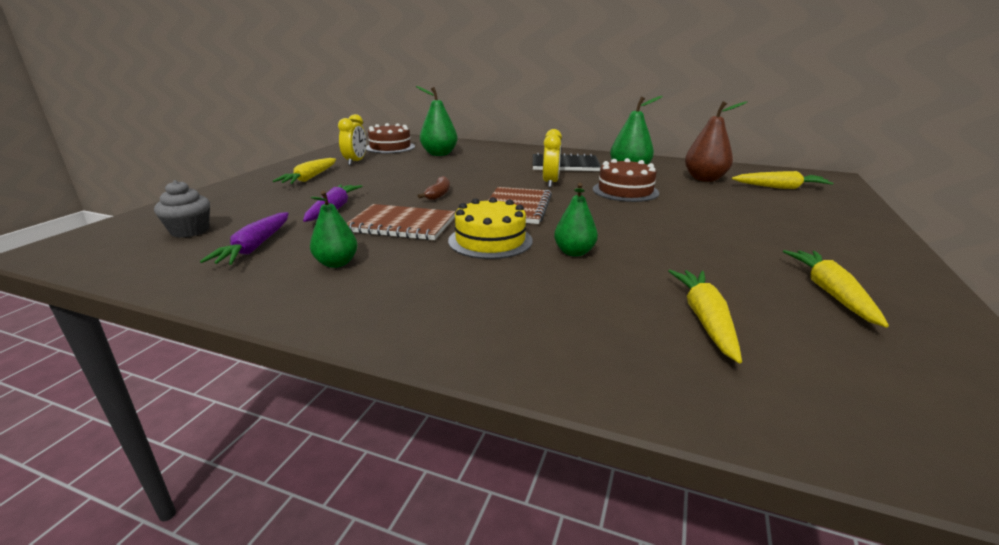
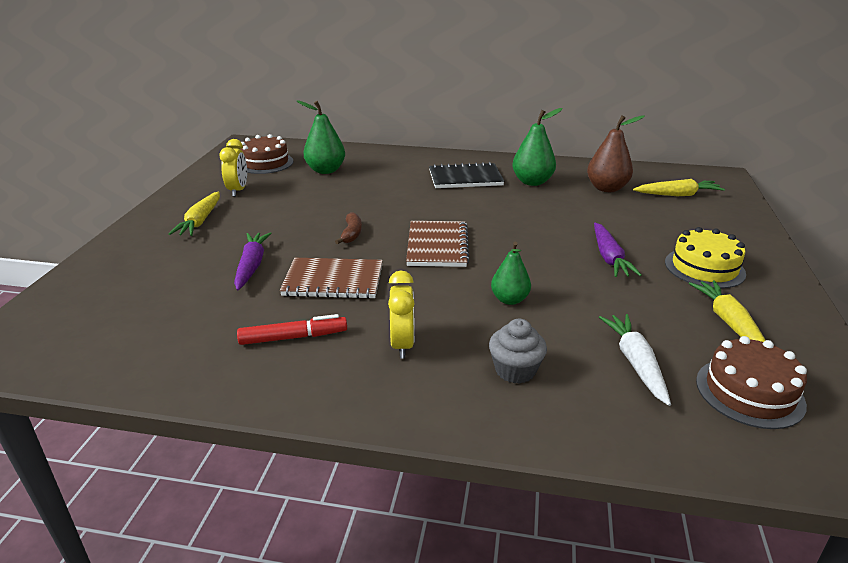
camera: 10 degrees left, 5 degrees up
grey cupcake [154,180,210,238] -> grey cupcake moved to [489,319,547,384]
purple carrot [200,212,289,265] -> purple carrot moved to [594,223,642,277]
green pear [310,190,358,268] -> red marker [237,314,347,345]
yellow cake [448,197,533,259] -> yellow cake moved to [665,227,746,289]
yellow clock [543,129,562,188] -> yellow clock moved to [388,271,414,359]
brown cake [593,158,659,202] -> brown cake moved to [696,336,807,429]
yellow carrot [668,270,742,364] -> white carrot [599,314,671,406]

